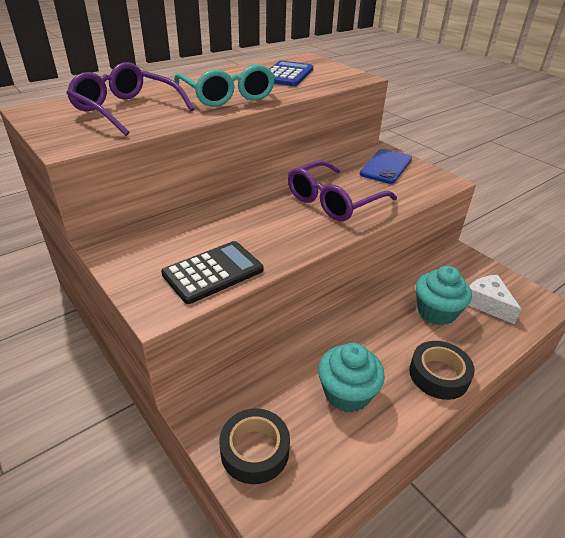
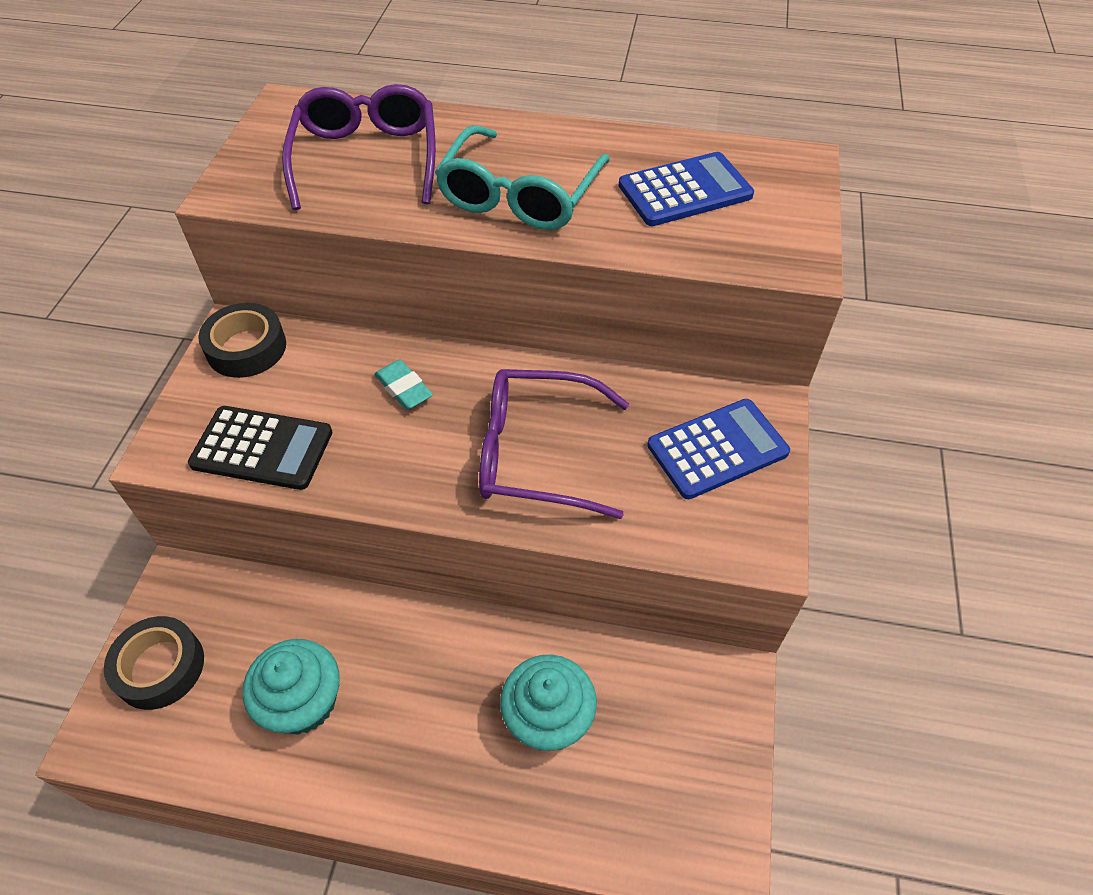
camera: 50 degrees right, 15 degrees up
blue phone [360,149,412,184] -> blue calculator [647,399,790,499]
black tape [409,341,475,400] -> black tape moved to [198,303,286,378]
white cheese [468,275,522,324] -> none
none -> turquoise eraser [374,360,433,410]

